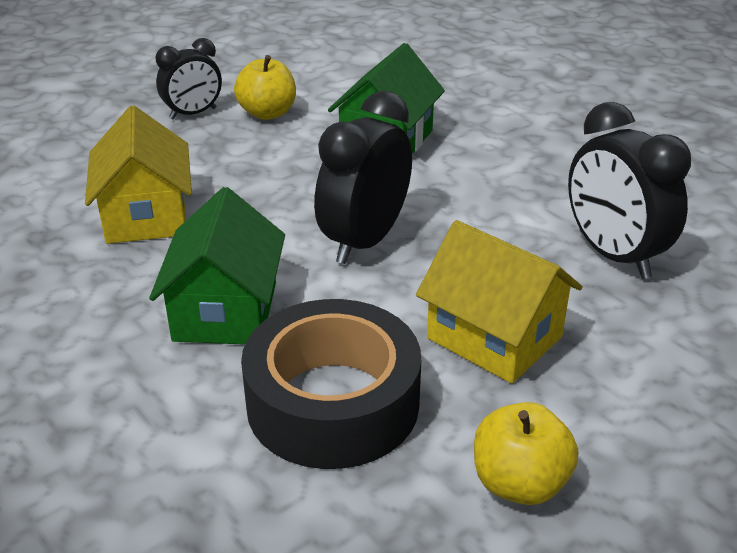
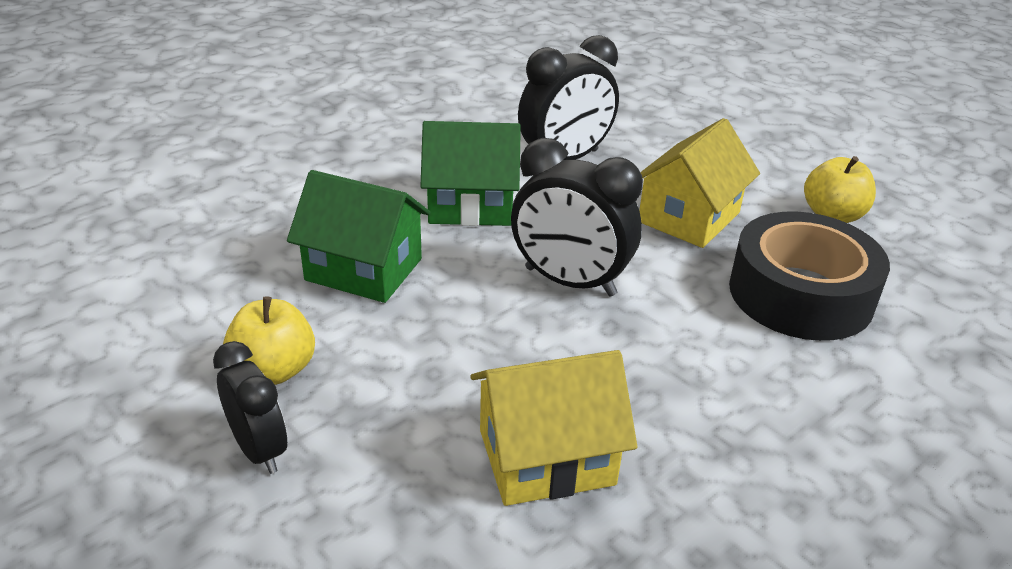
camera: 95 degrees left, 0 degrees up
green house [149,187,285,345] -> green house moved to [420,121,521,226]

